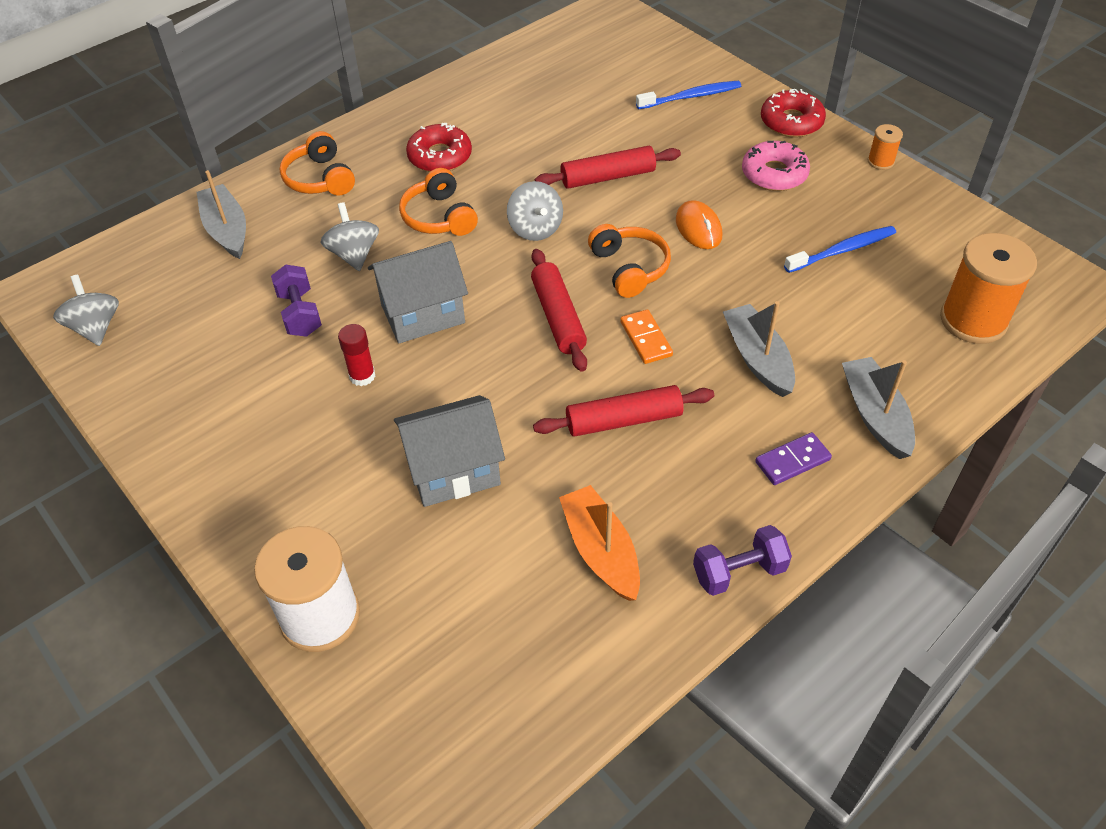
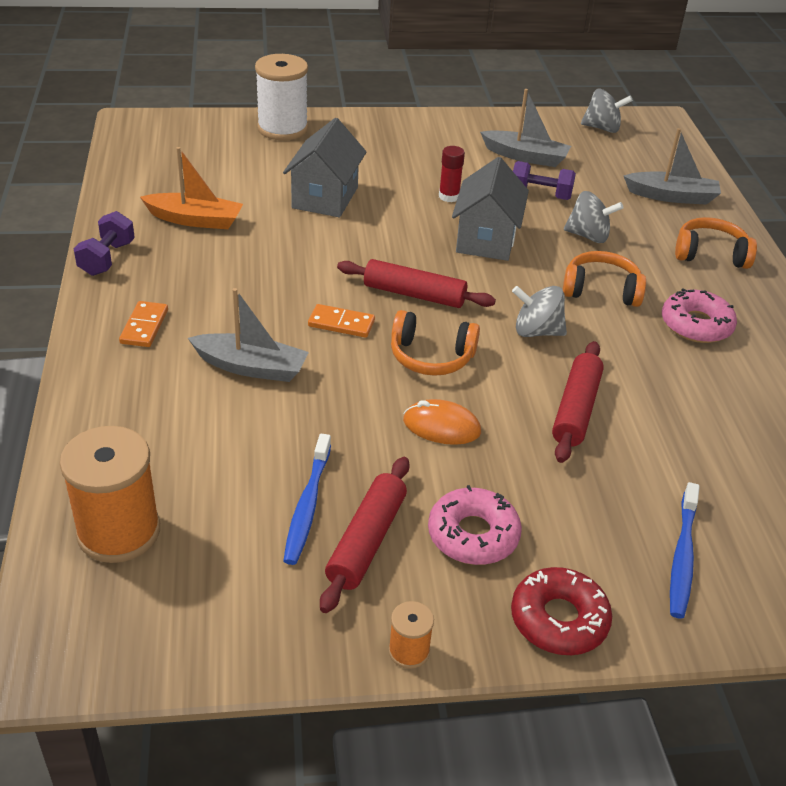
camera: 120 degrees right, 10 degrees down
red donut [406,122,472,172] -> pink donut [662,289,737,343]
red rolling pin [533,385,714,437] -> red rolling pin moved to [320,457,410,613]
purple domino [755,432,832,485] -> orange domino [119,301,168,347]
grey boat [842,357,915,459] -> grey boat moved to [480,89,571,167]

